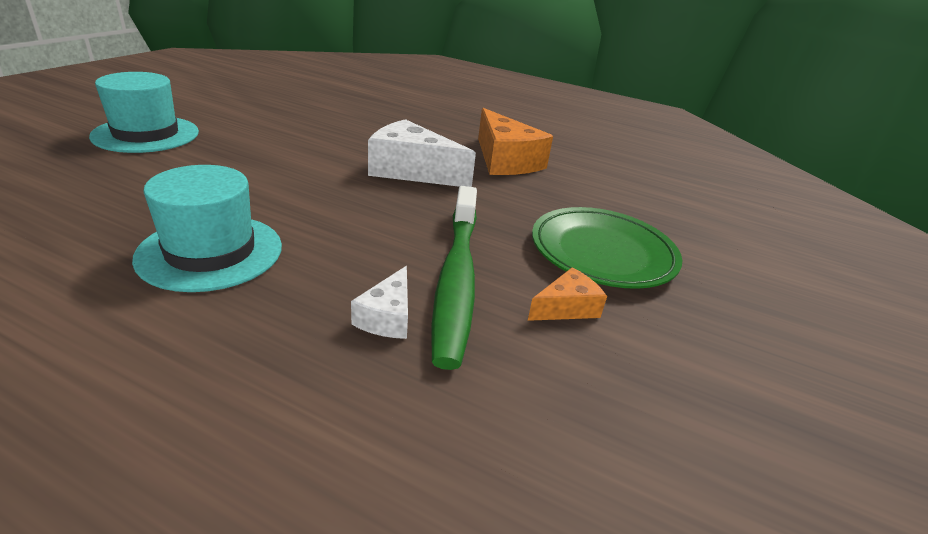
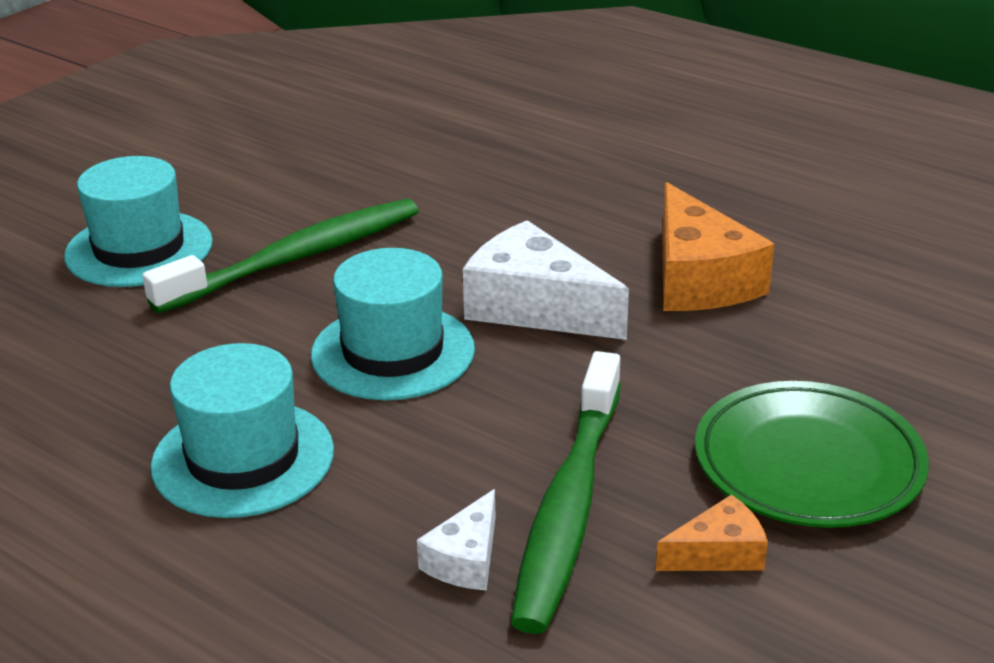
camera: 15 degrees right, 0 degrees up
none -> green toothbrush [142,199,419,313]
none -> turquoise hat [311,248,475,400]

